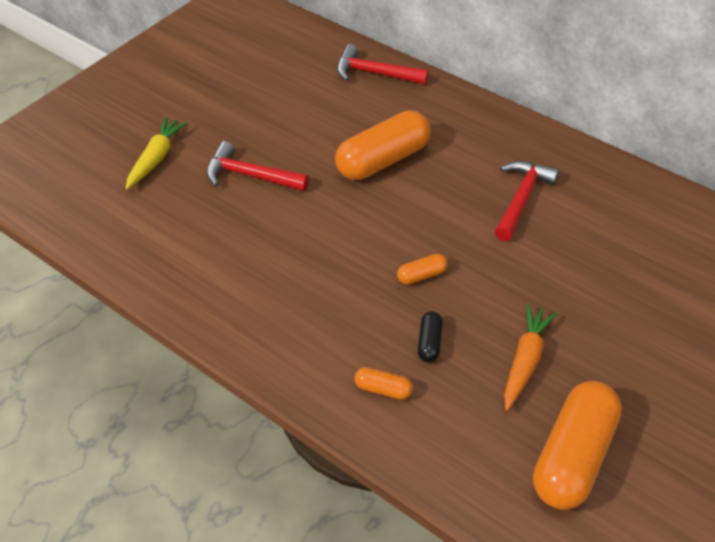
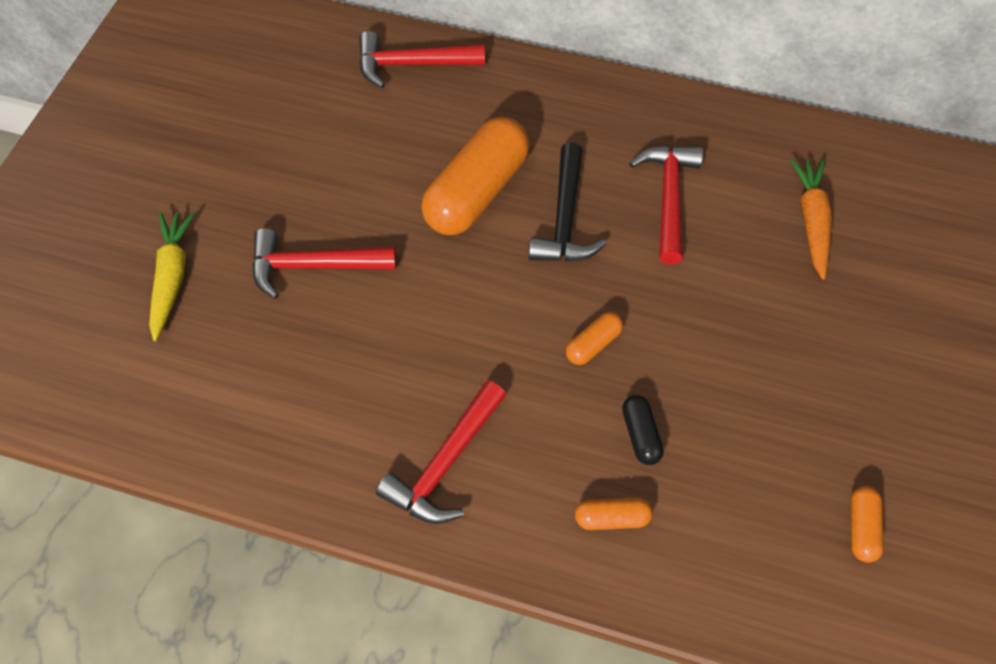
camera: 20 degrees left, 10 degrees up
orange carrot [504,304,557,411] -> orange carrot moved to [790,158,832,280]
orange capsule [533,381,622,510] -> orange capsule [851,486,884,563], size x0.44
none -> red hammer [376,381,506,524]
none -> black hammer [529,143,606,262]

